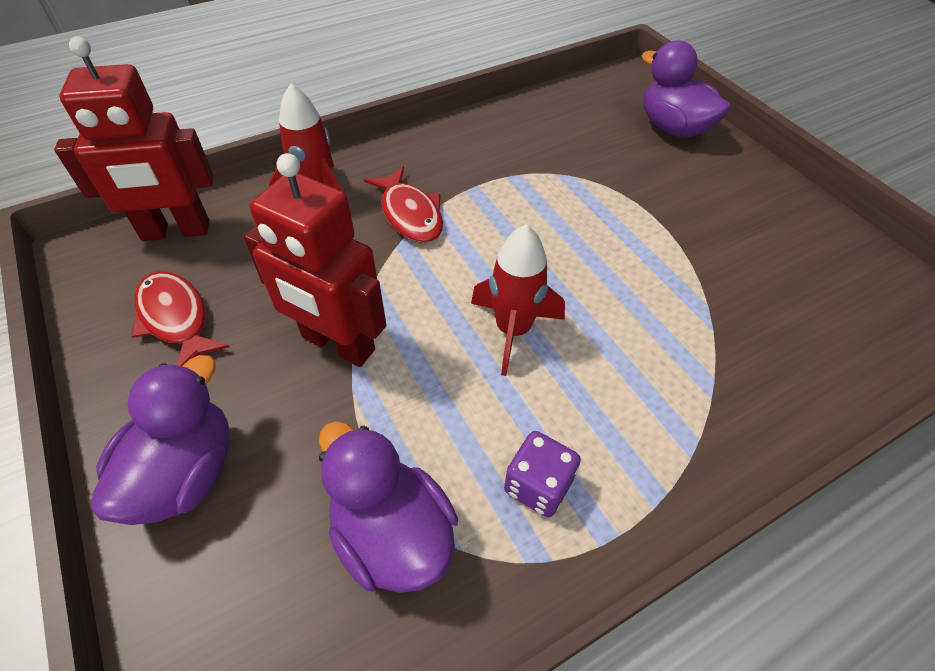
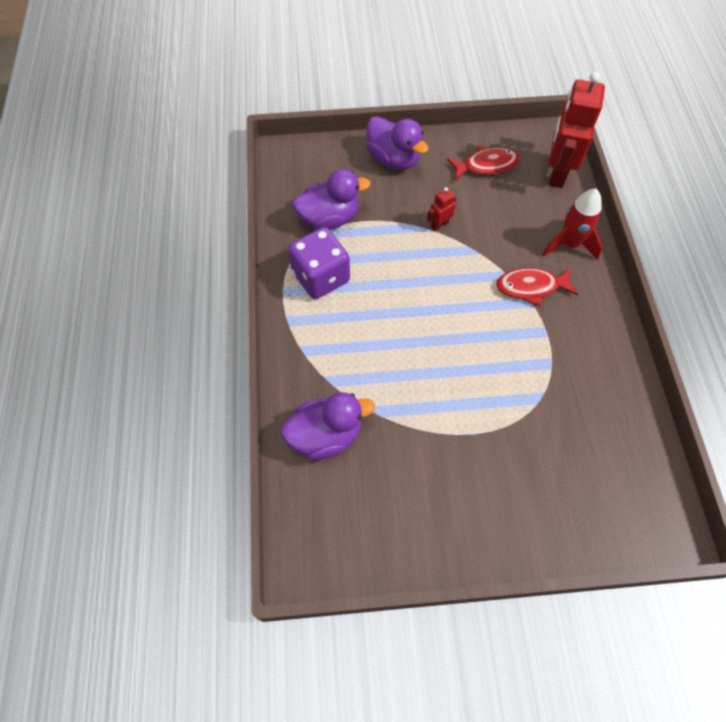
camera: 115 degrees right, 10 degrees up
red robot [244,153,386,367] -> red robot [427,187,456,231], size x0.44
red rocket [471,224,565,376] -> none
purple dice [504,431,581,517] -> purple dice [288,227,350,299], size x1.69
purple duck [641,41,731,138] -> purple duck moved to [281,392,375,461]

